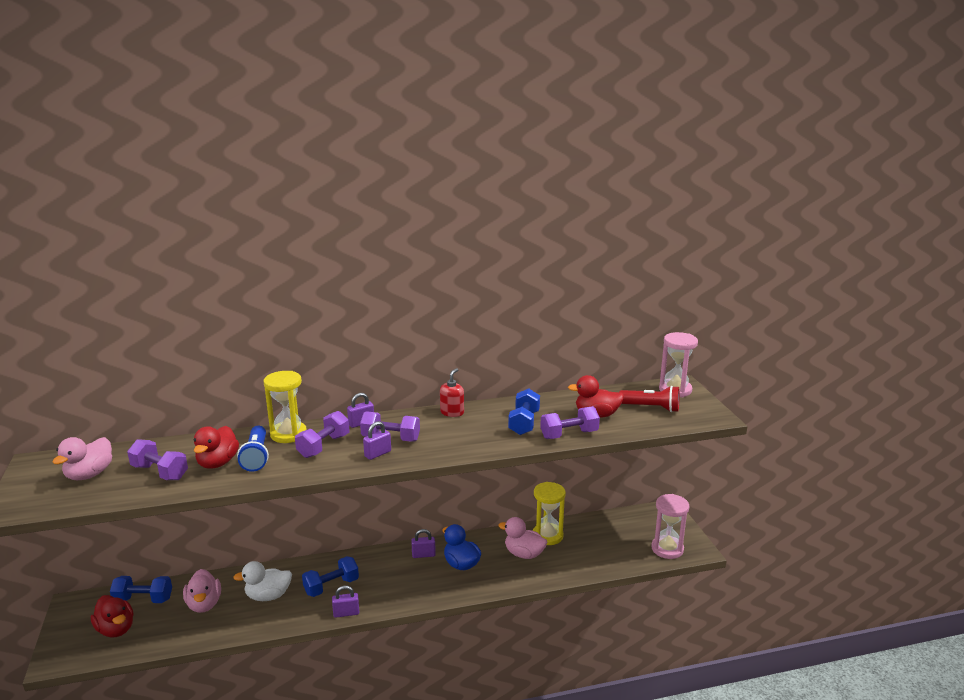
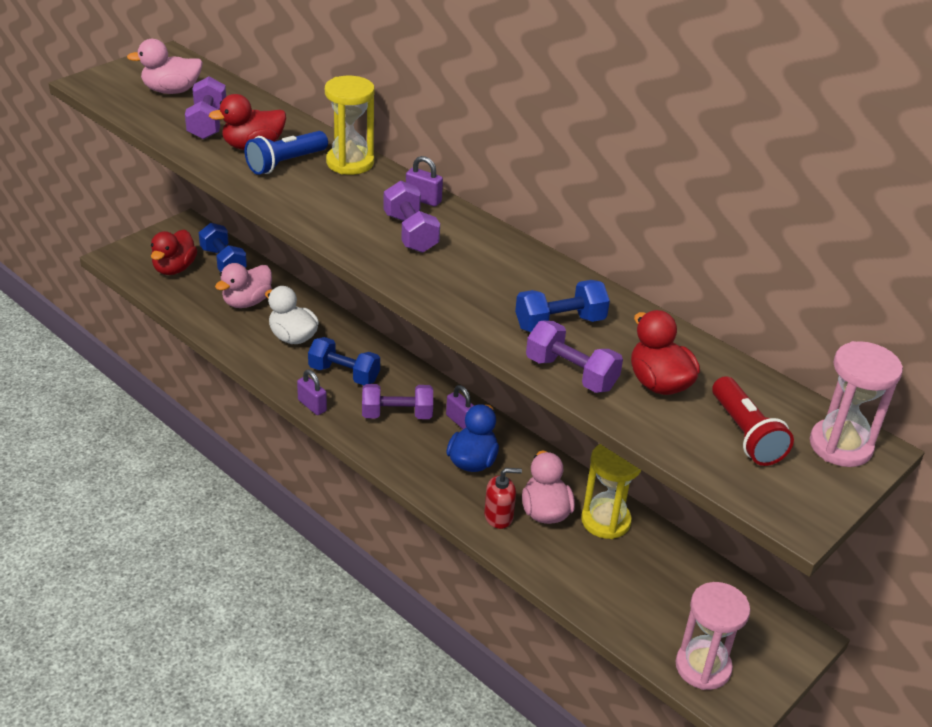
camera: 55 degrees right, 15 degrees up
purple dumbbell [295,411,349,458] -> purple dumbbell moved to [362,384,433,419]
purple padlock [363,421,391,460] -> none
red soap dispenser [440,368,464,417] -> red soap dispenser moved to [484,468,522,529]

